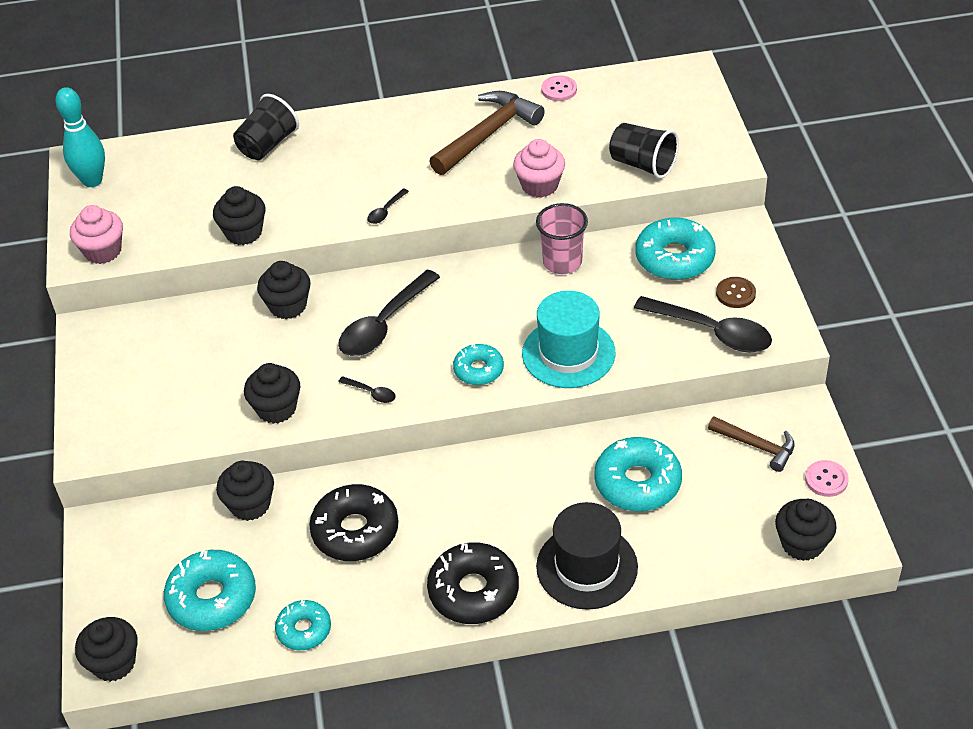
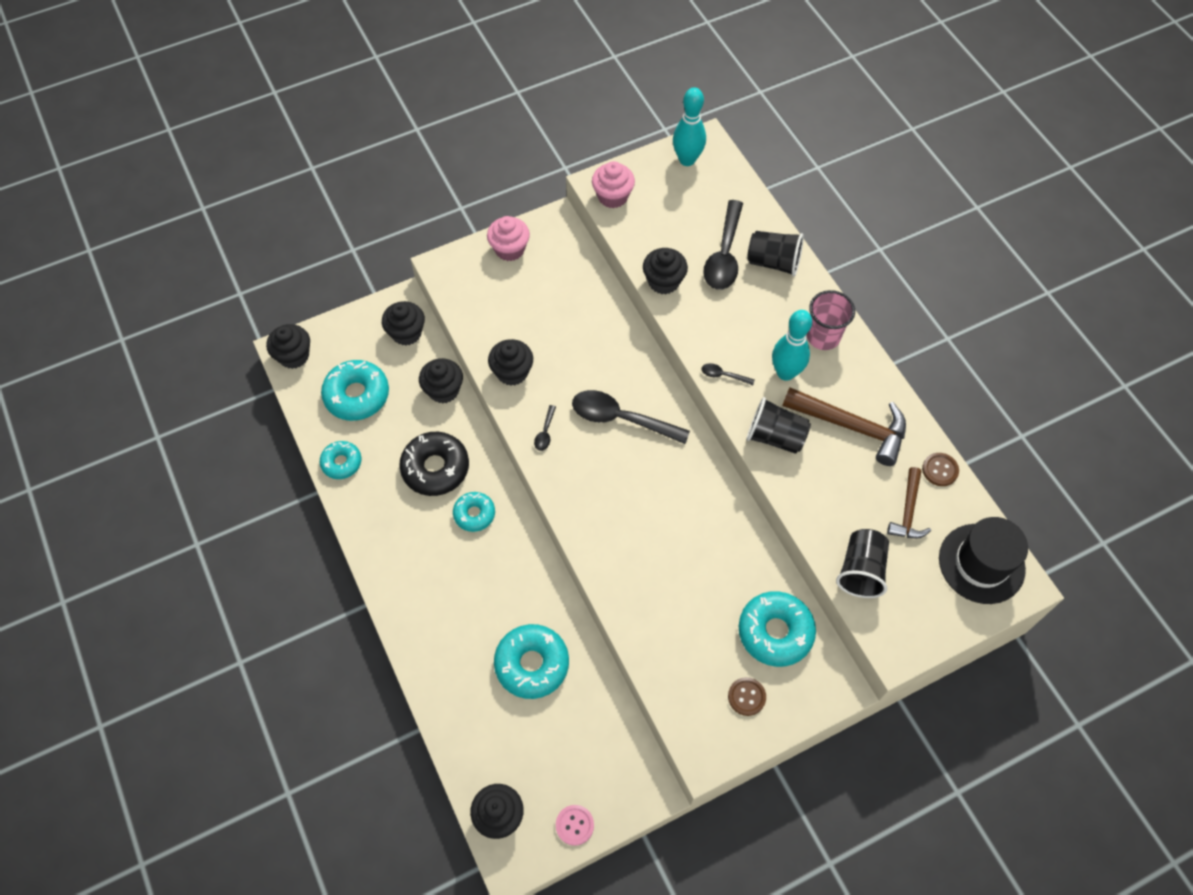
camera: 70 degrees right, 15 degrees up
black cupcake [257,261,311,319] -> black cupcake moved to [382,301,425,345]
black donut [427,542,519,624] -> none
turquoise donut [453,344,504,385] -> turquoise donut moved to [453,492,495,532]
pink cupcake [513,139,565,198] -> pink cupcake moved to [487,216,530,261]
turquoise hat [522,291,615,388] -> none
pink cup [536,203,588,274] -> pink cup moved to [807,290,855,350]
black hat [536,502,638,610] -> black hat moved to [939,517,1028,604]
pink button [541,76,577,101] -> brown button [922,453,959,486]
black spoon [634,296,772,353] -> black spoon moved to [703,200,743,290]
brown hammer [708,416,794,472] -> brown hammer moved to [887,467,931,539]
none -> black cup [746,397,811,454]
none -> turquoise bowling pin [772,310,812,381]

